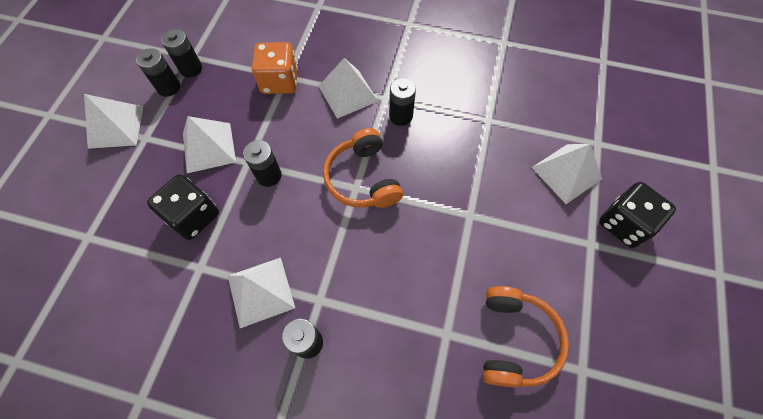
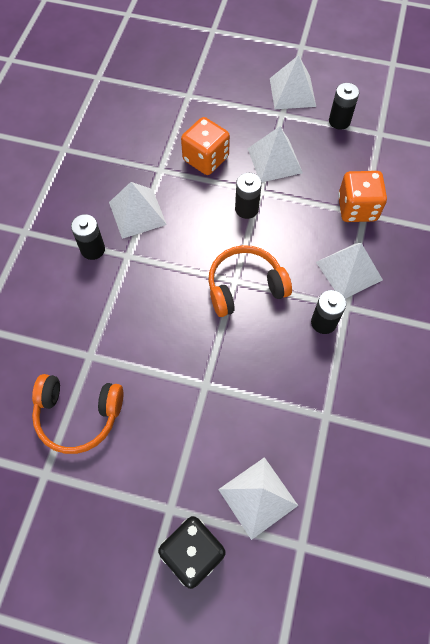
camera: 90 degrees right, 0 degrees up
black dice [147,174,219,240] -> orange dice [181,117,230,175]
black battery [161,29,202,77] -> none

